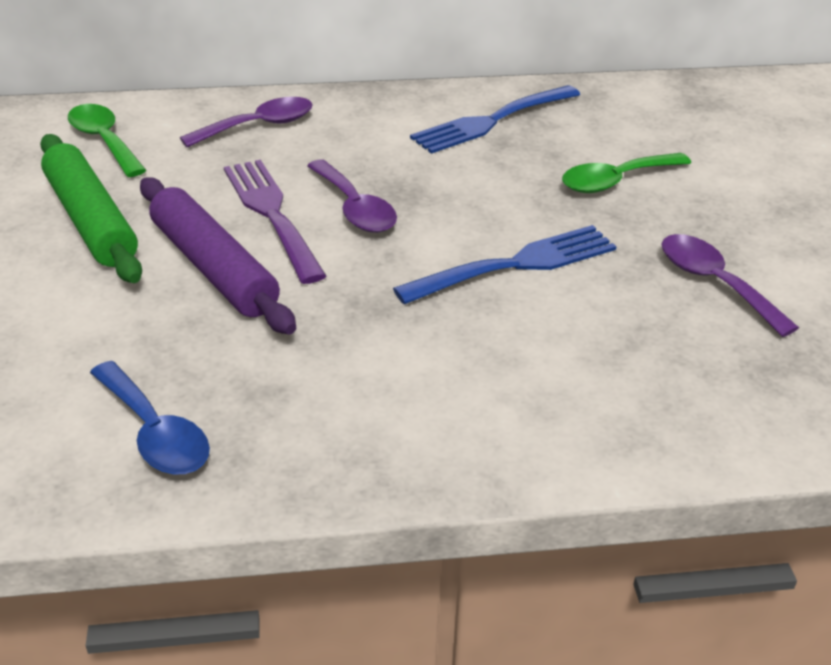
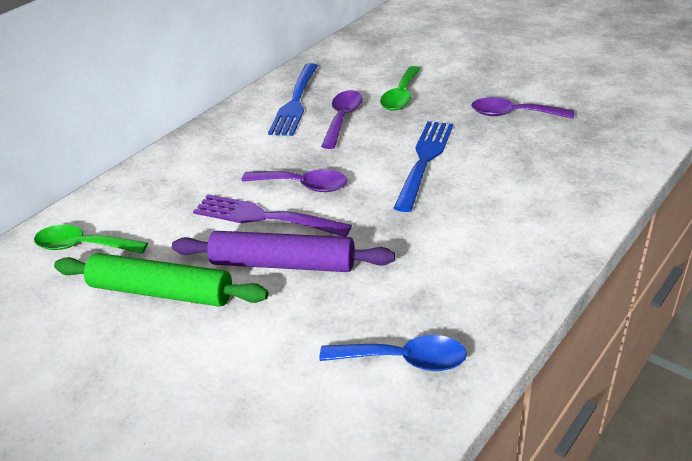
camera: 40 degrees left, 0 degrees up
purple spoon [180,97,313,148] -> purple spoon moved to [321,90,363,149]

